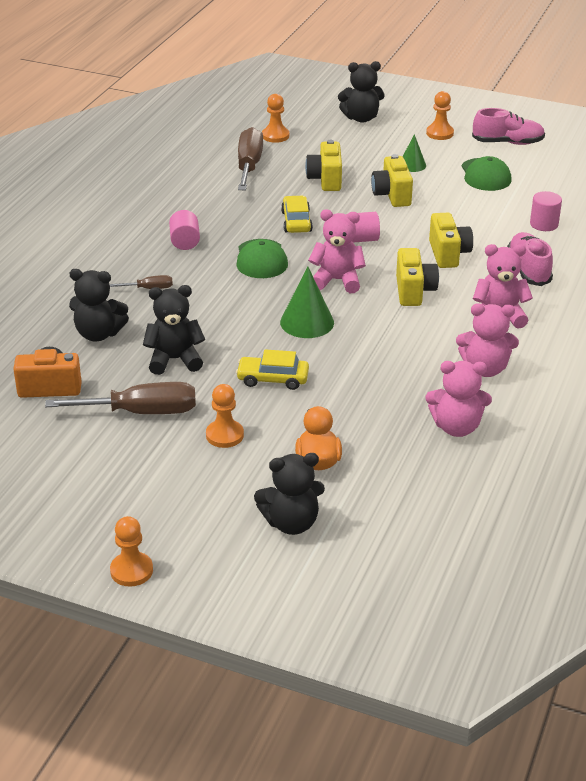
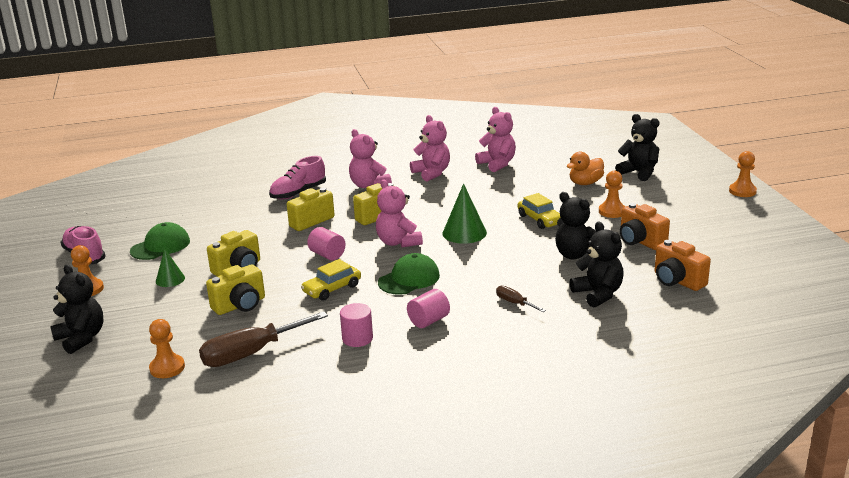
camera: 125 degrees left, 10 degrees down
brown screwdriver [45,382,196,414] -> orange camera [620,203,670,250]
pink cylinder [530,191,562,231] -> pink cylinder moved to [340,303,373,347]

